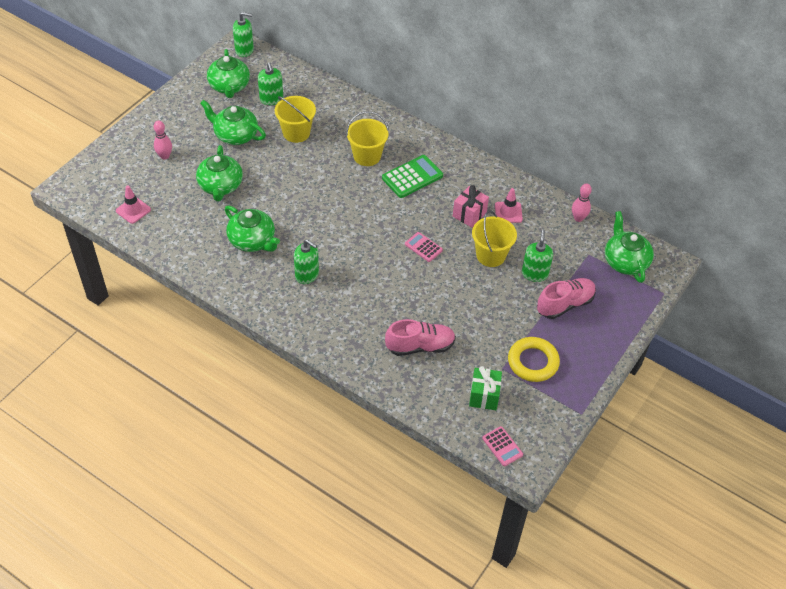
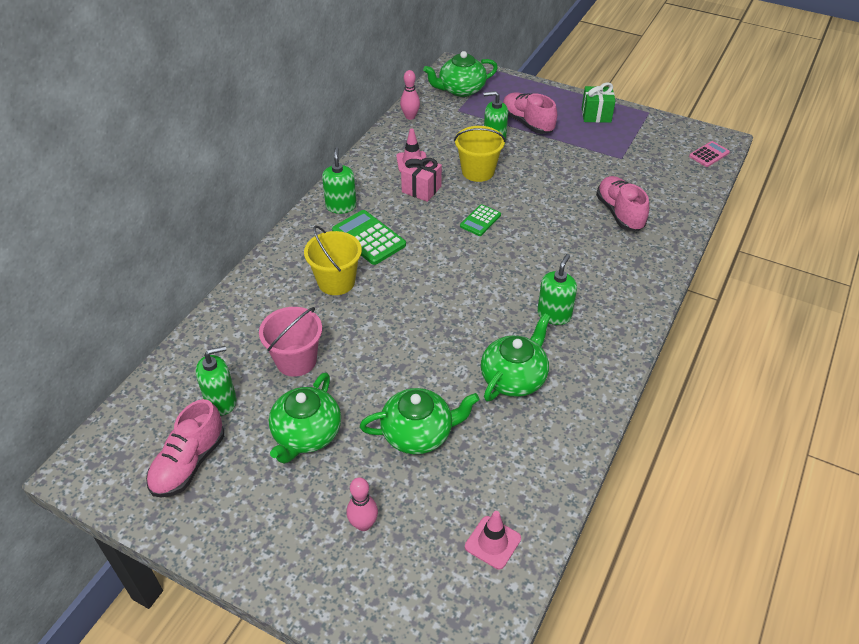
camera: 95 degrees left, 5 degrees down
green teapot [207,49,250,98] -> pink shoe [146,399,224,498]
green soap dispenser [233,12,254,57] -> green soap dispenser moved to [322,147,357,214]
yellow bucket [275,96,316,143] -> pink bucket [259,307,322,377]
pink calculator [405,232,443,262] -> green calculator [460,204,501,236]
green gift [469,366,502,410] -> green gift moved to [582,82,615,123]
yellow ring [508,337,560,382] -> none

